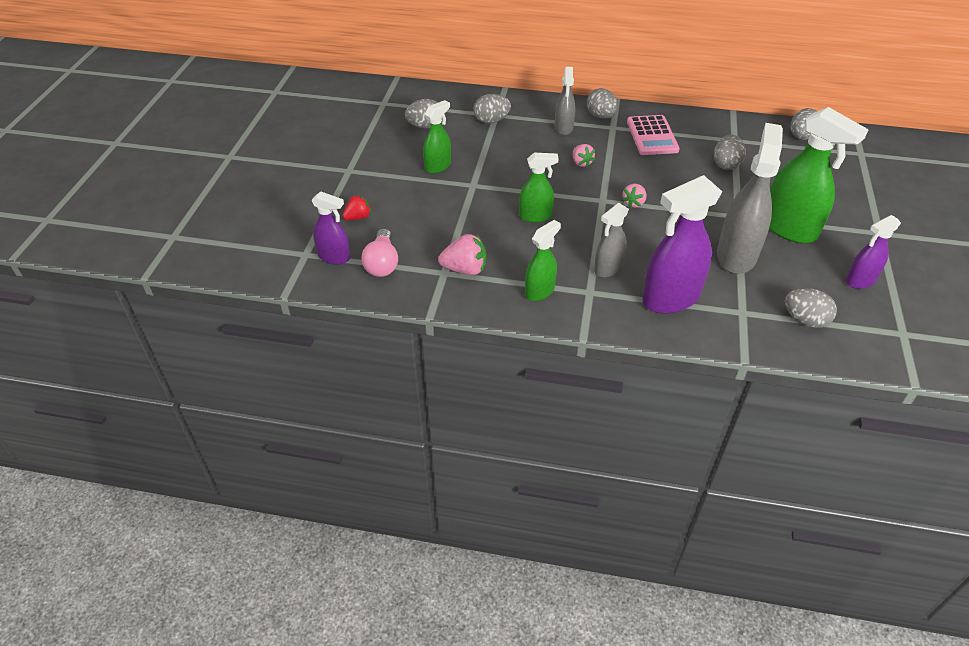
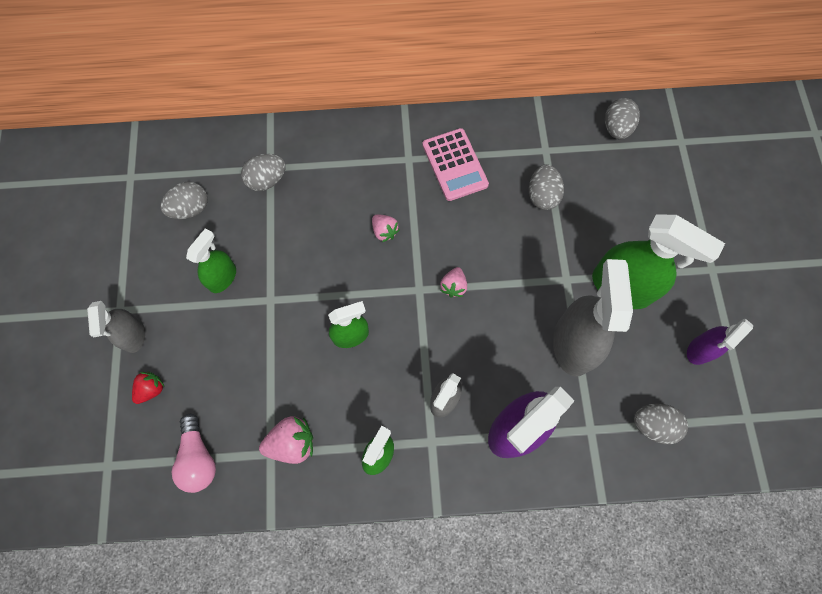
camera: 15 degrees left, 25 degrees up
purple spray bottle [311,191,350,265] -> none
grey spray bottle [555,67,576,135] -> grey spray bottle moved to [87,301,145,353]
grey egg [587,88,618,119] -> none

